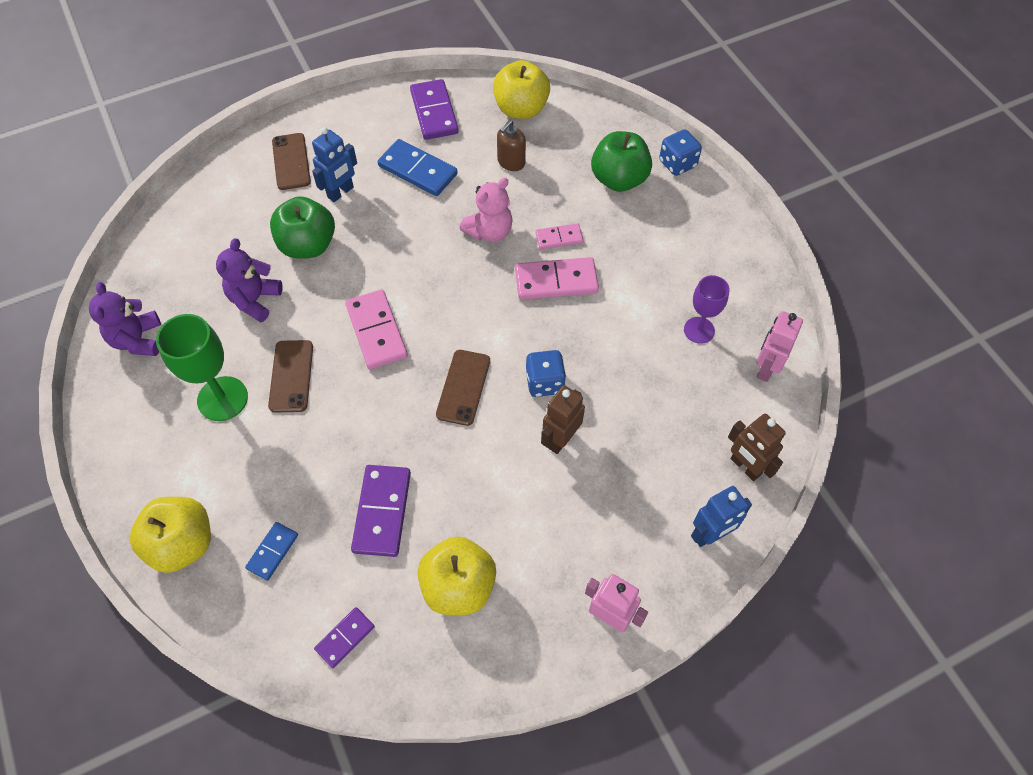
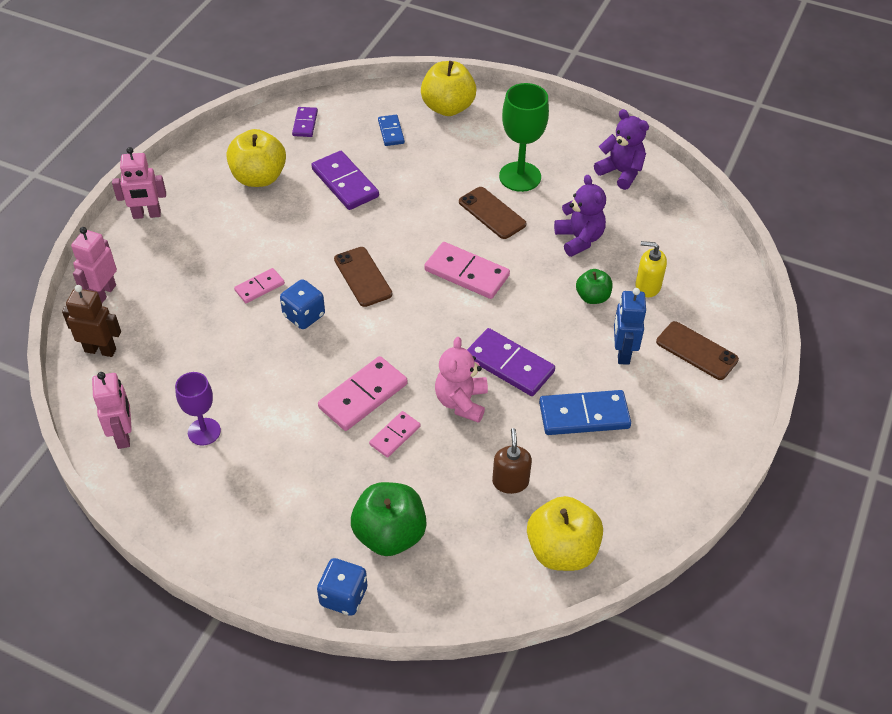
camera: 140 degrees right, 10 degrees down
green apple [270,196,335,259] -> green apple [576,269,612,304], size x0.57
purple domino [410,79,459,140] -> purple domino moved to [467,328,555,396]
brown robot [541,385,585,454] -> pink domino [234,268,285,303]
blue robot [691,486,752,547] -> pink robot [71,227,117,303]
none -> yellow soap dispenser [635,241,667,297]

